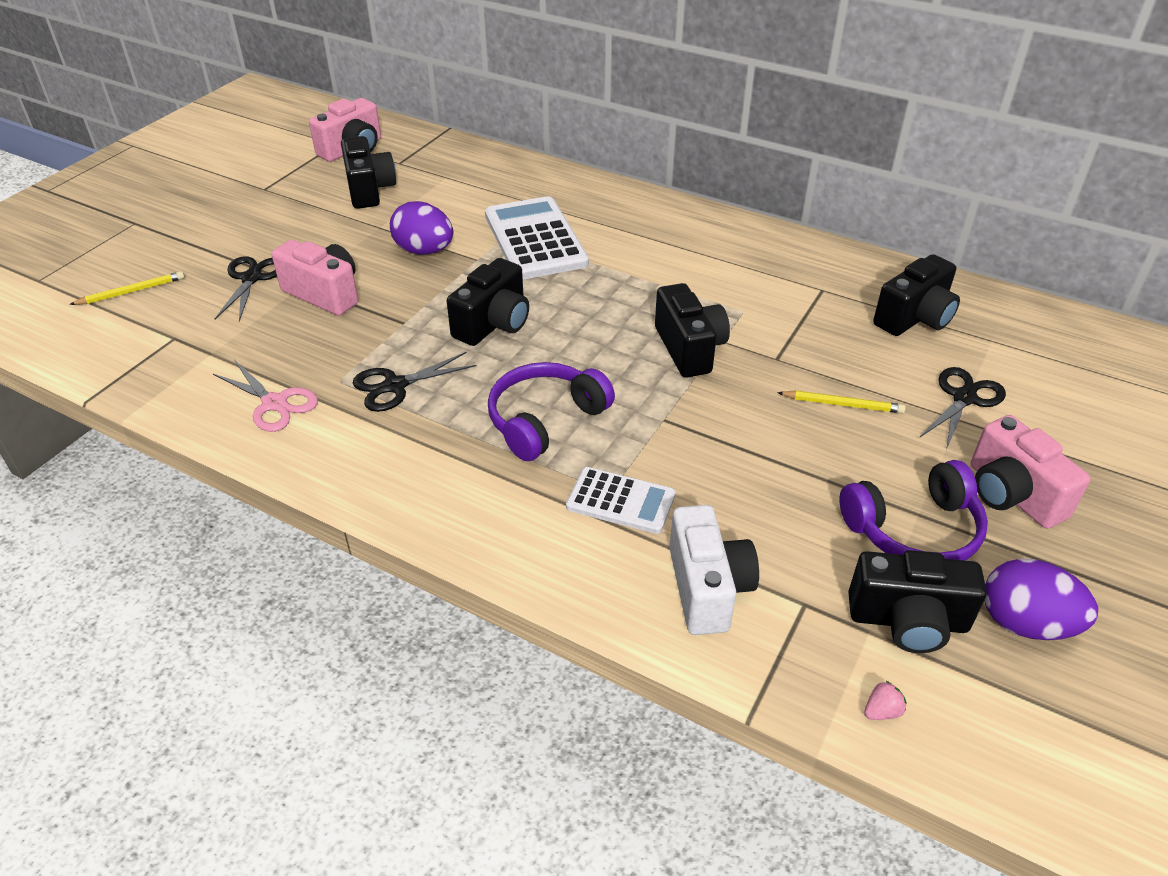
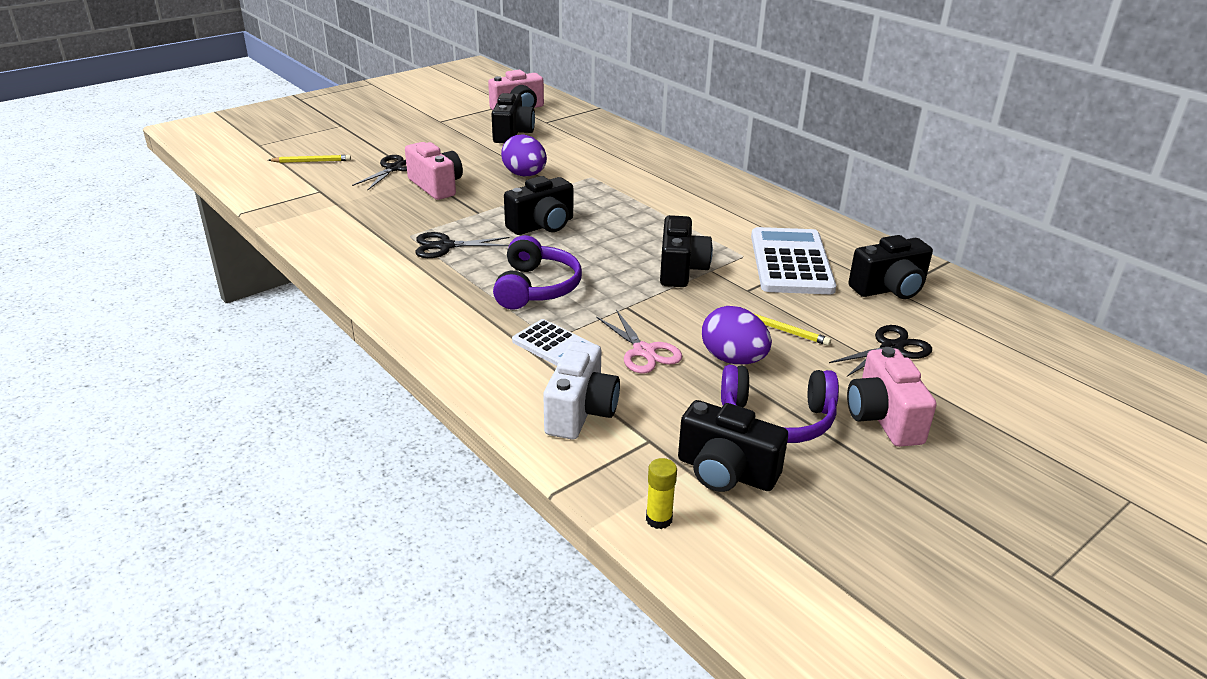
camera: 20 degrees right, 10 degrees down
pink scissors [213,360,318,432] -> pink scissors moved to [596,310,682,373]
white calculator [485,196,589,280] -> white calculator moved to [751,227,836,294]
purple headphones [488,362,615,461] -> purple headphones turned 120 degrees clockwise [493,235,582,310]
pink strawberry [864,680,906,720] -> yellow glue stick [646,458,677,529]
purple egg [984,559,1098,640] -> purple egg moved to [702,306,772,364]

